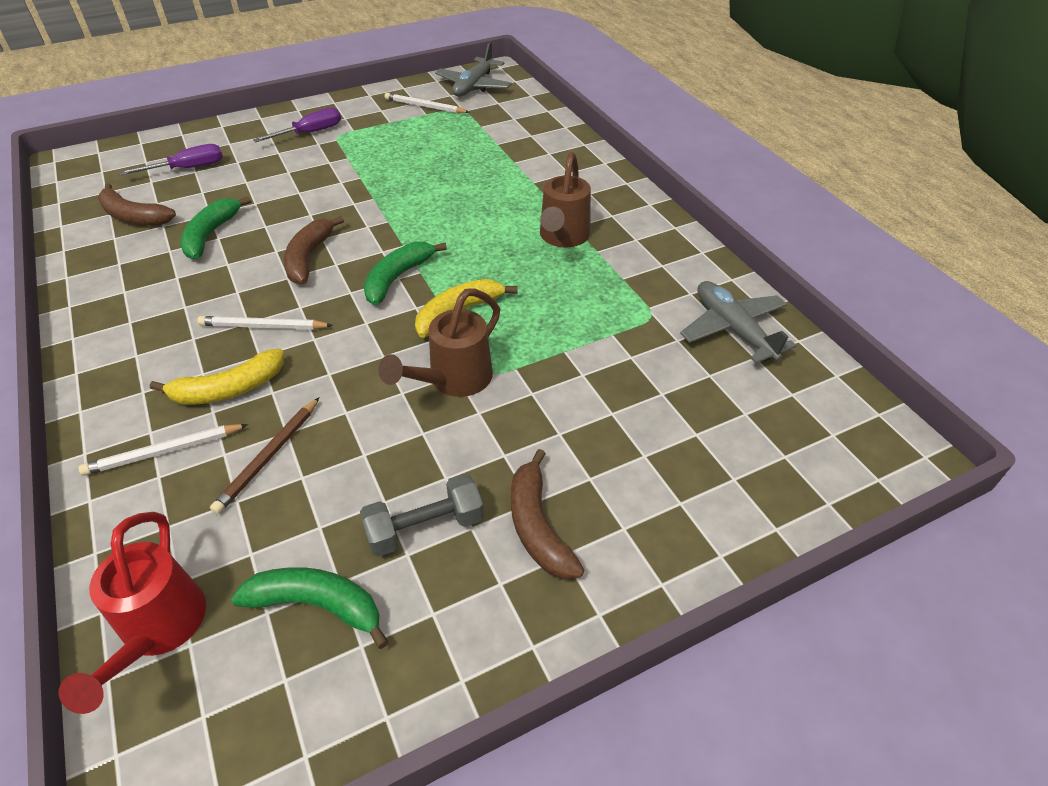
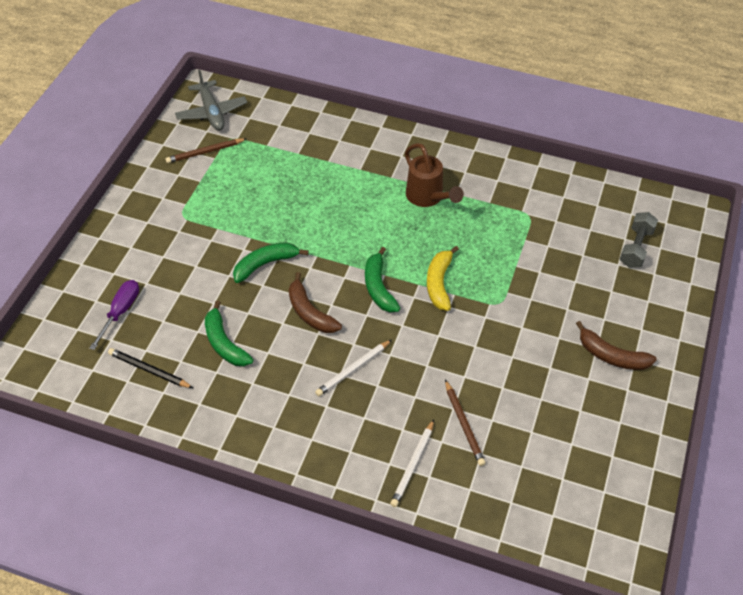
camera: 45 degrees left, 5 degrees up
red watering can [59,512,206,714] -> none
brown banana [98,183,176,226] -> black pencil [108,348,193,388]
yellow banana [150,349,284,405] -> none
green banana [231,567,389,649] -> green banana moved to [233,242,309,283]
purple screwdriver [253,107,341,143] -> none
grey dumbbell [360,474,484,557] -> grey dumbbell moved to [620,212,658,268]
brown watering can [378,288,500,397] -> none
white pencil [384,93,470,113] -> brown pencil [165,138,246,163]
grey plane [680,281,797,363] -> none

